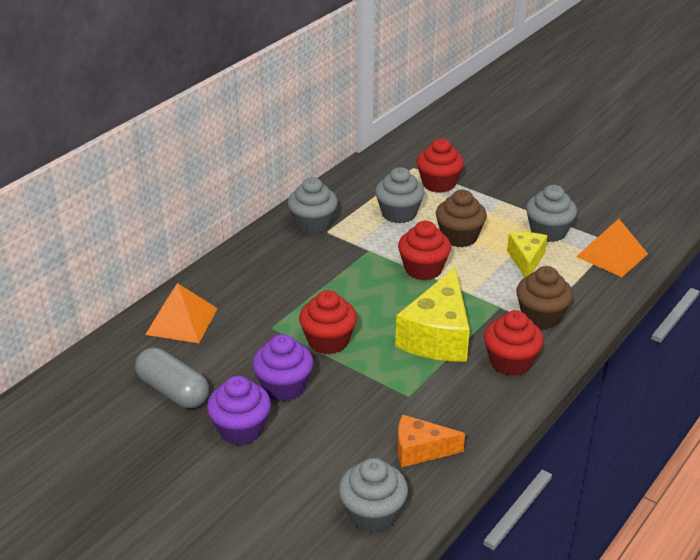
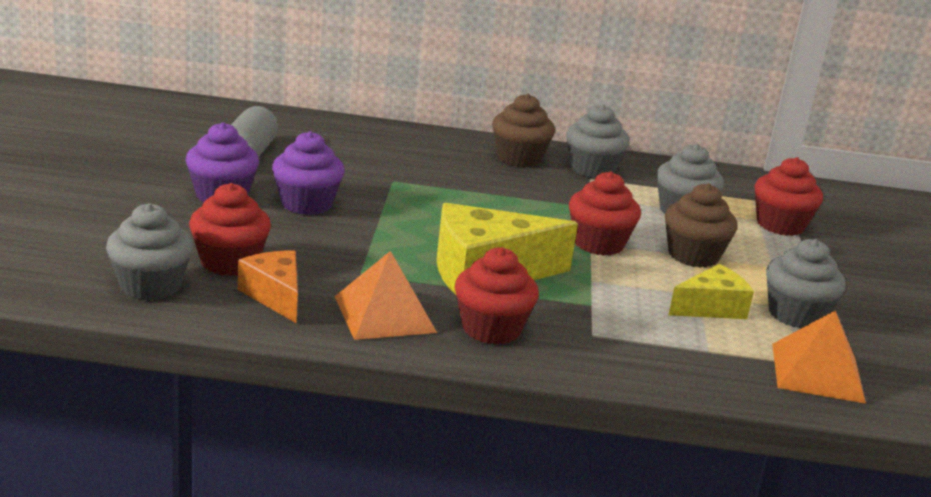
camera: 55 degrees right, 10 degrees down
orange pyramid [145,283,218,343] -> orange pyramid moved to [334,251,437,340]
red cupcake [299,290,357,354] -> red cupcake moved to [189,183,271,276]
brown cupcake [516,266,573,329] -> brown cupcake moved to [492,93,555,168]

